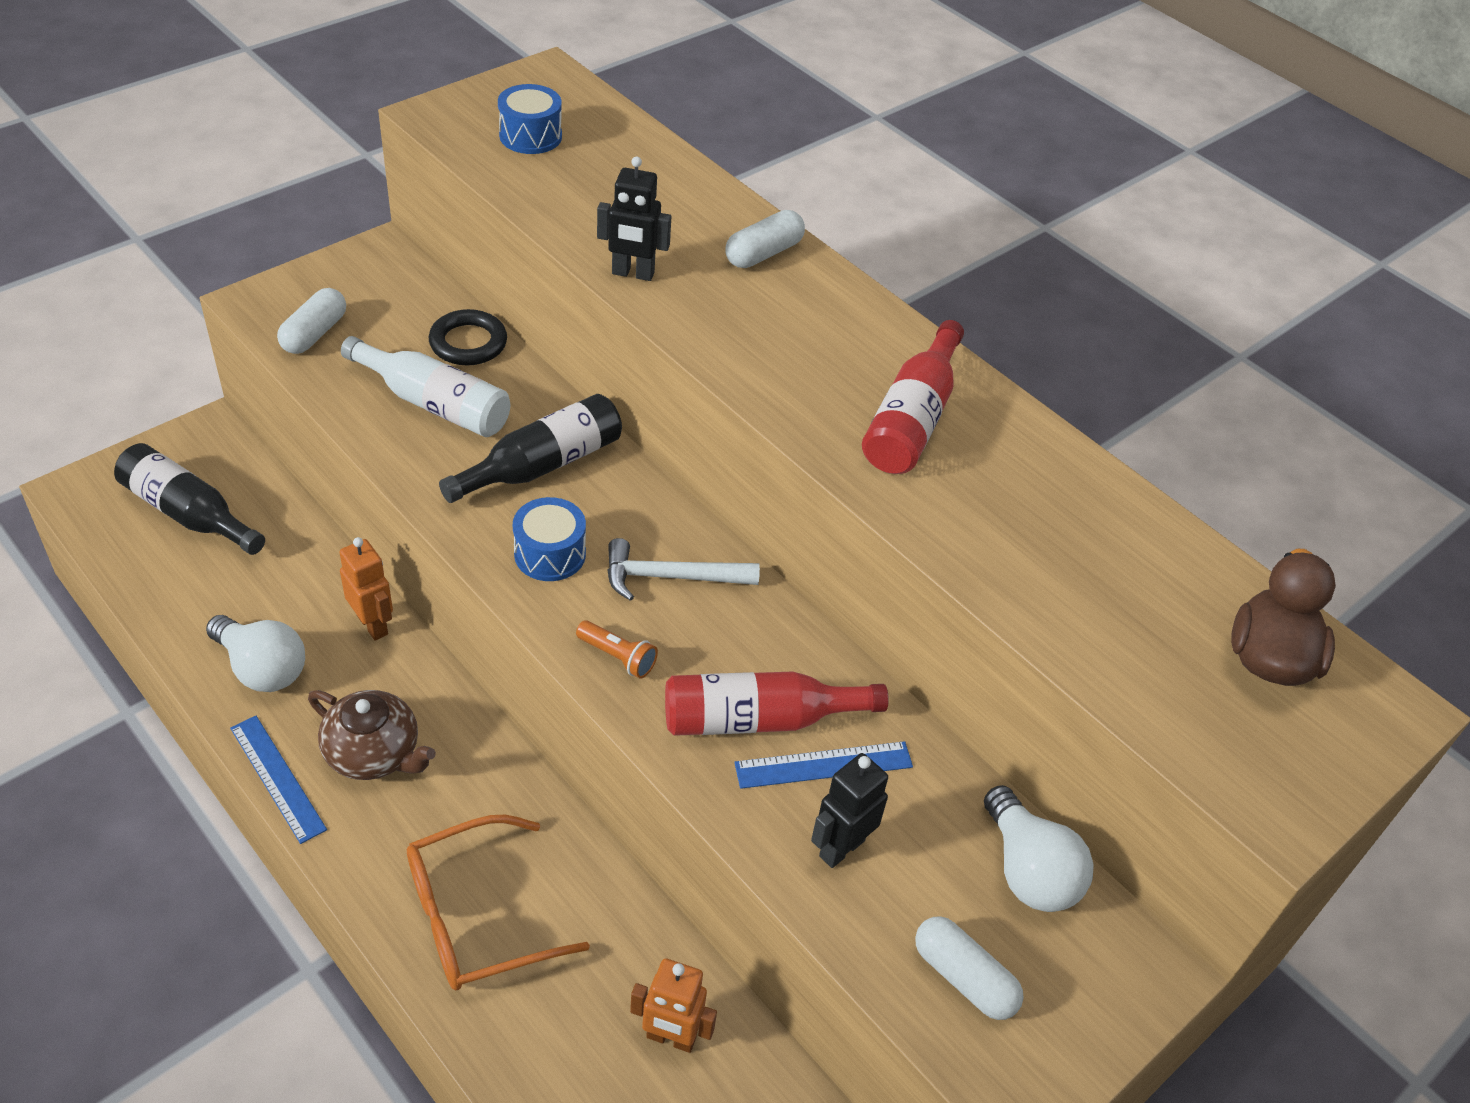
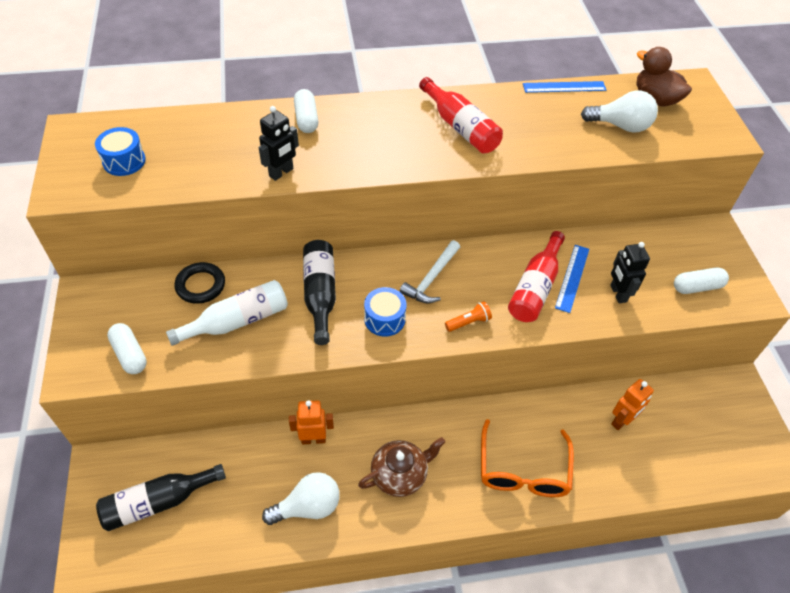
camera: 55 degrees left, 5 degrees up
blue ruler [230,716,327,844] -> blue ruler moved to [523,81,606,93]
white light bulb [984,785,1094,912] -> white light bulb moved to [581,90,658,133]

